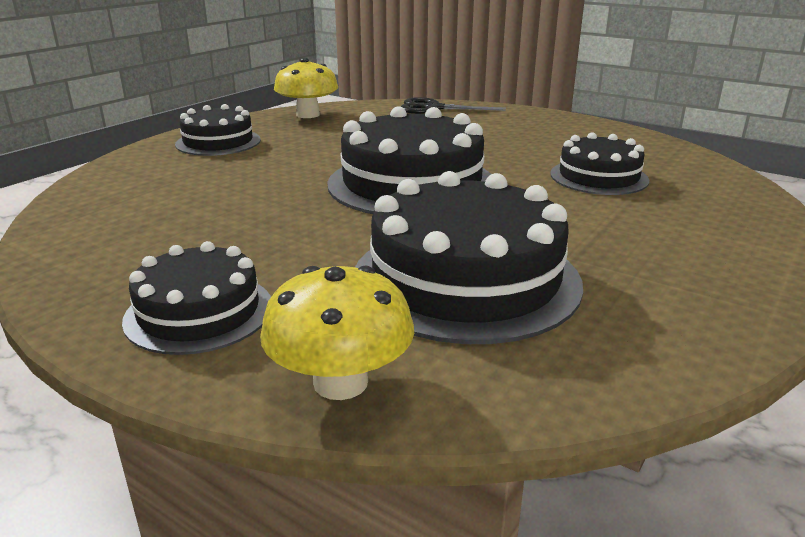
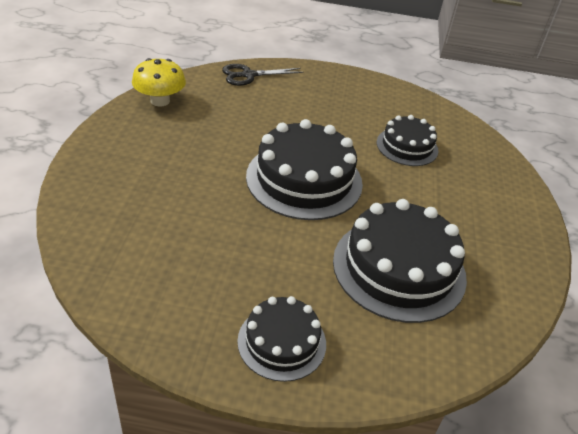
camera: 30 degrees left, 15 degrees up
black cake [175,104,261,156] -> none
yellow mushroom [260,266,414,400] -> none

